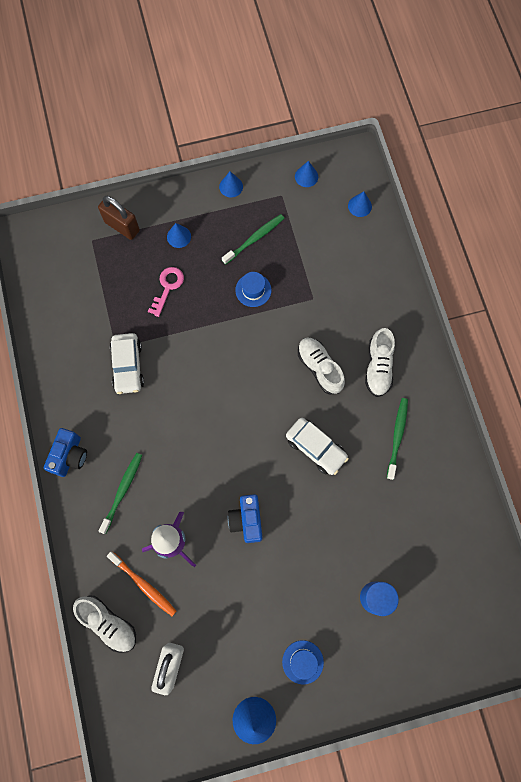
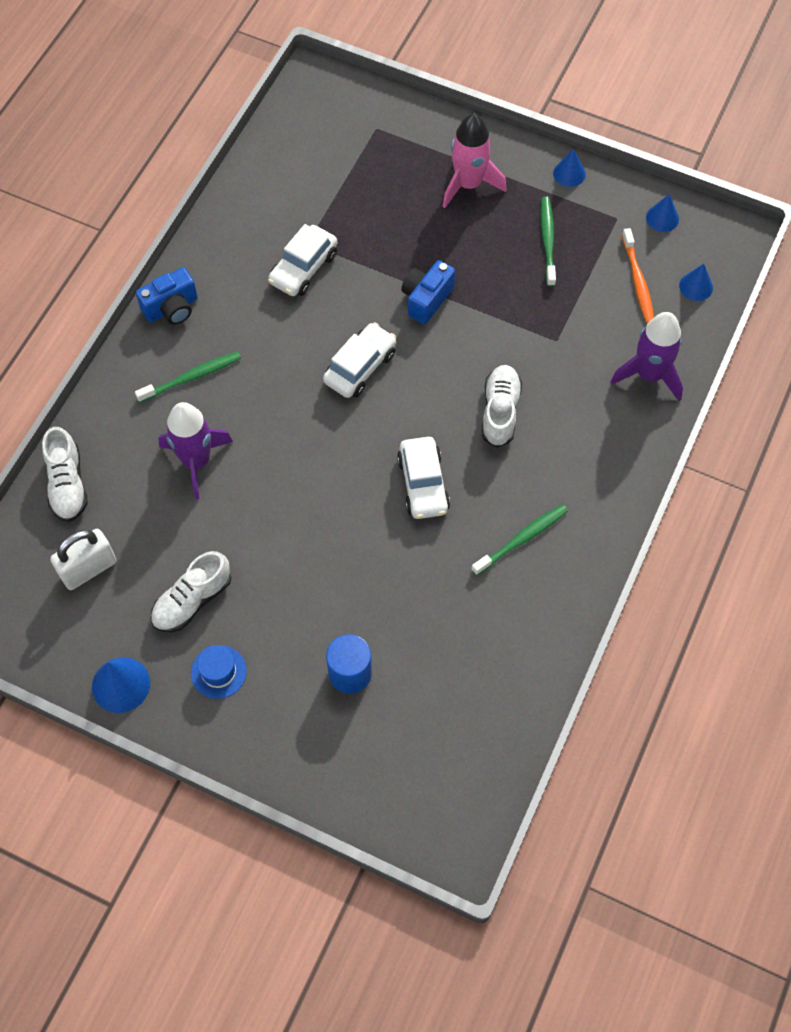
camera: 40 degrees right, 10 degrees down
brown padlock [98,196,140,240] -> none
orange toothbrush [107,552,177,616] -> orange toothbrush moved to [622,228,654,324]
pink key [148,267,184,317] -> none
blue cone [167,223,191,248] -> pink rocket [442,113,507,208]
green toothbrush [222,214,284,265] -> green toothbrush turned 90 degrees counterclockwise [540,196,556,287]
blue camera [228,494,262,543] -> blue camera moved to [401,260,455,324]
blue hat [235,272,272,307] -> none
white shoe [365,328,395,397] -> white shoe moved to [150,551,231,633]
none -> white car [323,322,396,398]
none -> purple rocket [610,312,683,401]

